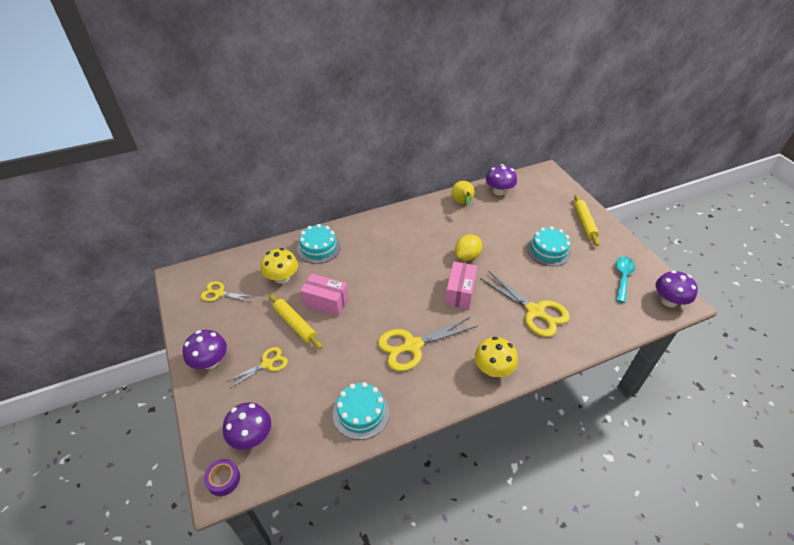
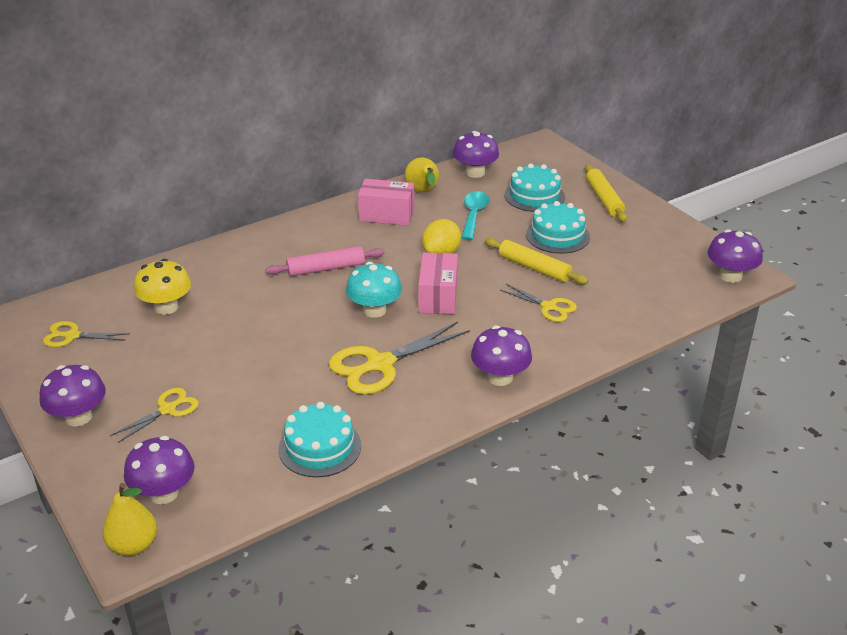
camera: 10 degrees left, 10 degrees down
purple tape [204,459,240,496] -> yellow pear [103,483,157,556]
yellow rolling pin [268,294,322,349] -> yellow rolling pin moved to [485,238,588,285]
turquoise cake [297,224,341,264] -> turquoise cake moved to [505,163,565,212]
pink box [300,273,348,316] -> pink box moved to [358,179,414,226]
yellow mushroom [475,337,518,377] -> purple mushroom [471,325,532,386]
yellow scissors [480,271,570,337] -> yellow scissors [500,284,577,322], size x0.57
turquoise spoon [616,256,635,303] -> turquoise spoon moved to [461,191,490,240]
none -> pink rolling pin [265,246,384,276]
none -> turquoise mushroom [346,262,402,318]

